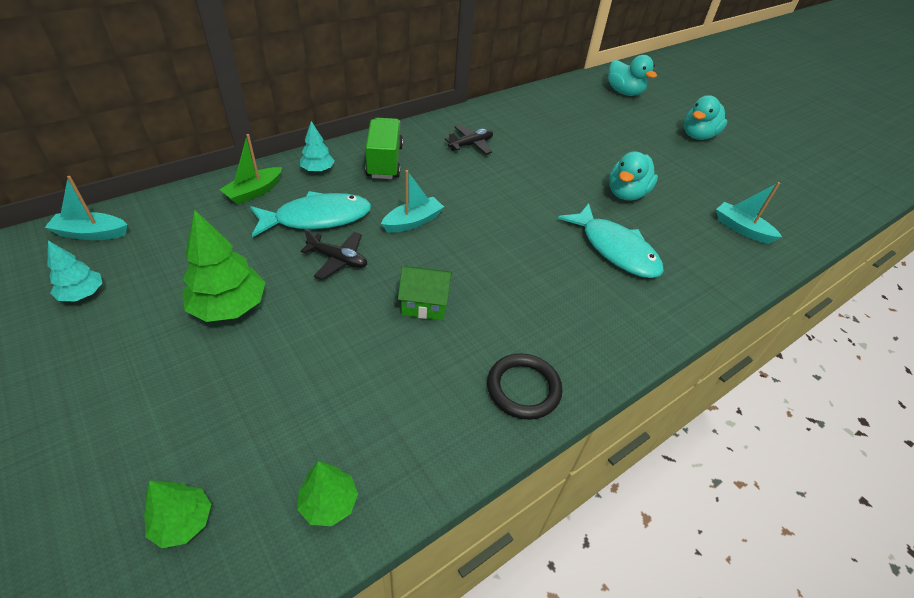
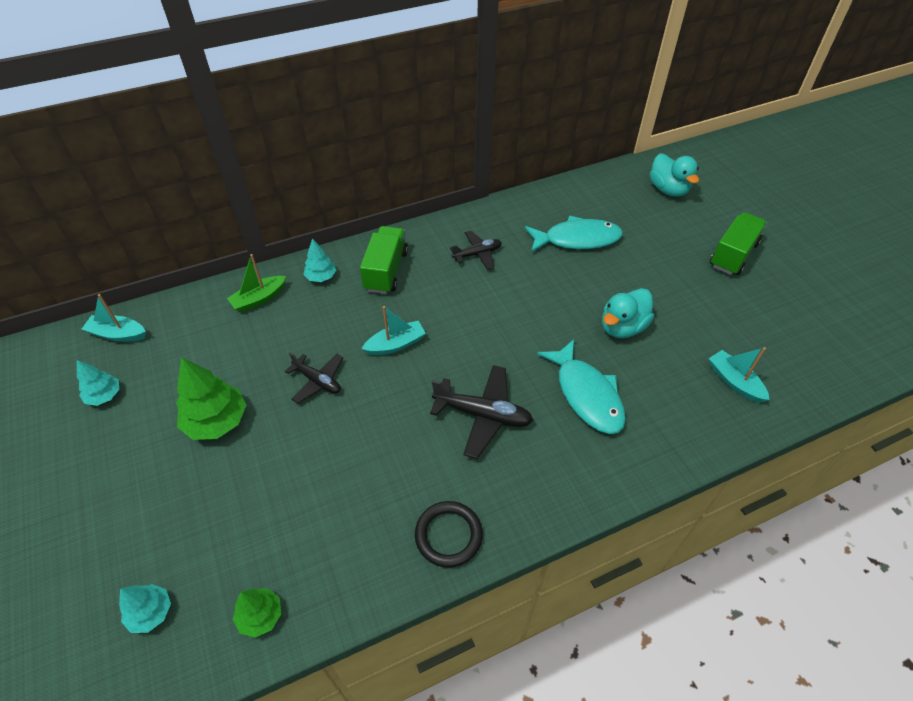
camera: 15 degrees right, 5 degrees up
green tree [144,481,211,548] -> turquoise tree [119,584,171,633]
turquoise fish [250,191,371,237] -> turquoise fish moved to [525,216,623,253]
green house [398,266,452,320] -> none
turquoise duck [684,95,728,140] -> green truck [710,212,767,275]
none -> black plane [430,365,533,459]

